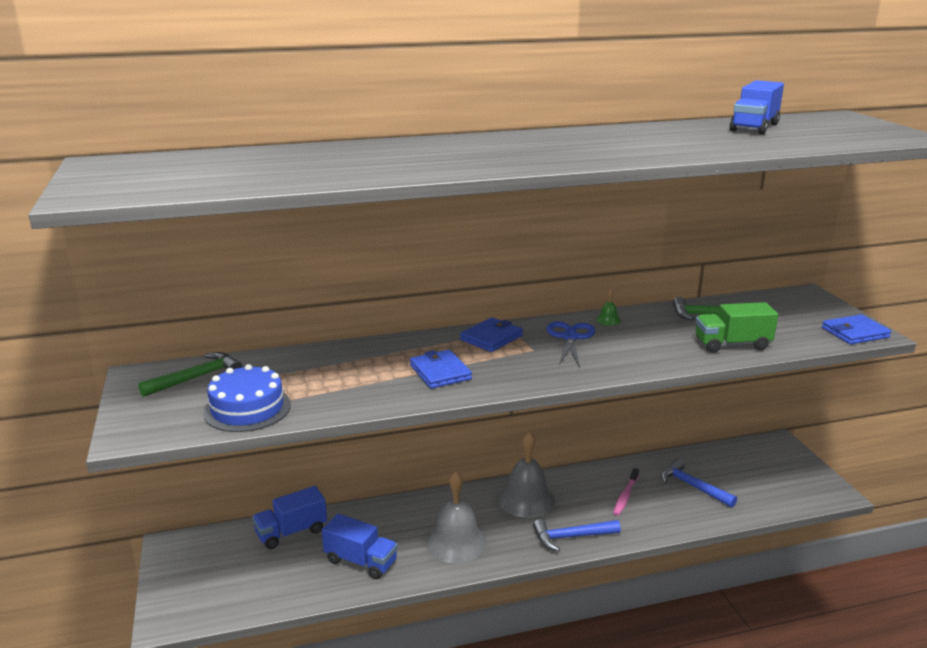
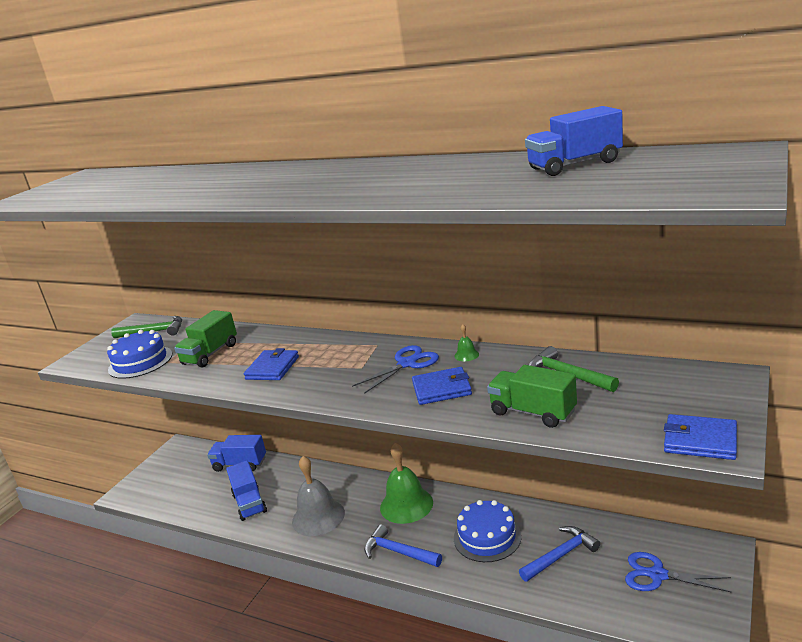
camera: 45 degrees right, 0 degrees up
blue wallet [460,317,523,352] -> blue wallet moved to [412,367,472,405]
grey bell [498,432,555,518] -> green bell [380,443,433,524]
pink toothbrush [613,468,639,516] -> blue cake [454,500,522,562]
blue hammer [661,459,737,507] -> blue hammer turned 60 degrees clockwise [519,526,600,582]
none -> green truck [174,310,237,368]
none -> blue scissors [625,552,732,593]

